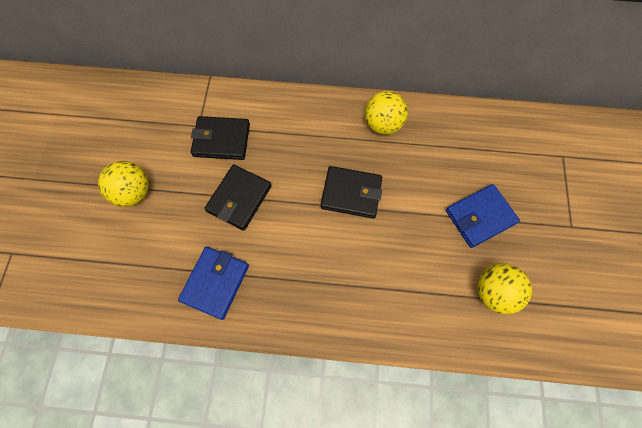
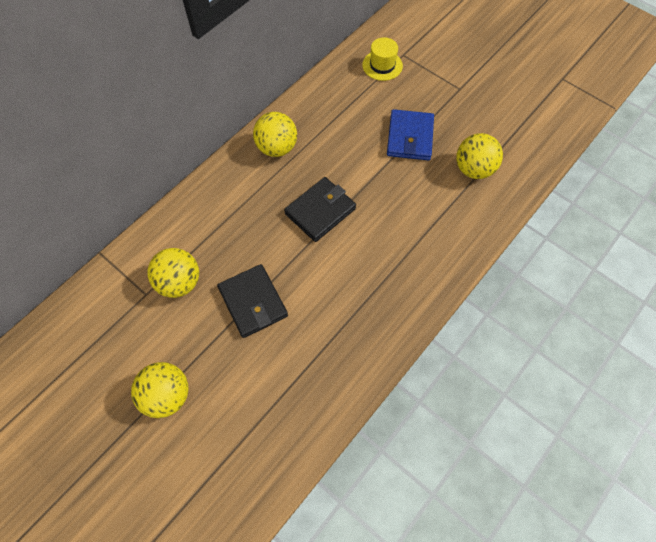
camera: 55 degrees left, 5 degrees down
blue wallet [178,247,249,320] -> none
black wallet [191,116,250,160] -> yellow ball [147,248,199,298]
none -> yellow hat [362,38,403,81]

